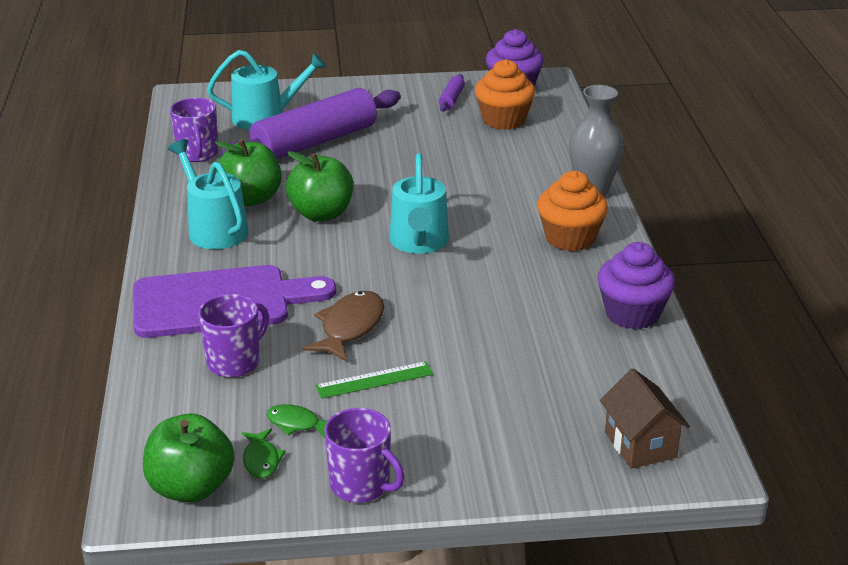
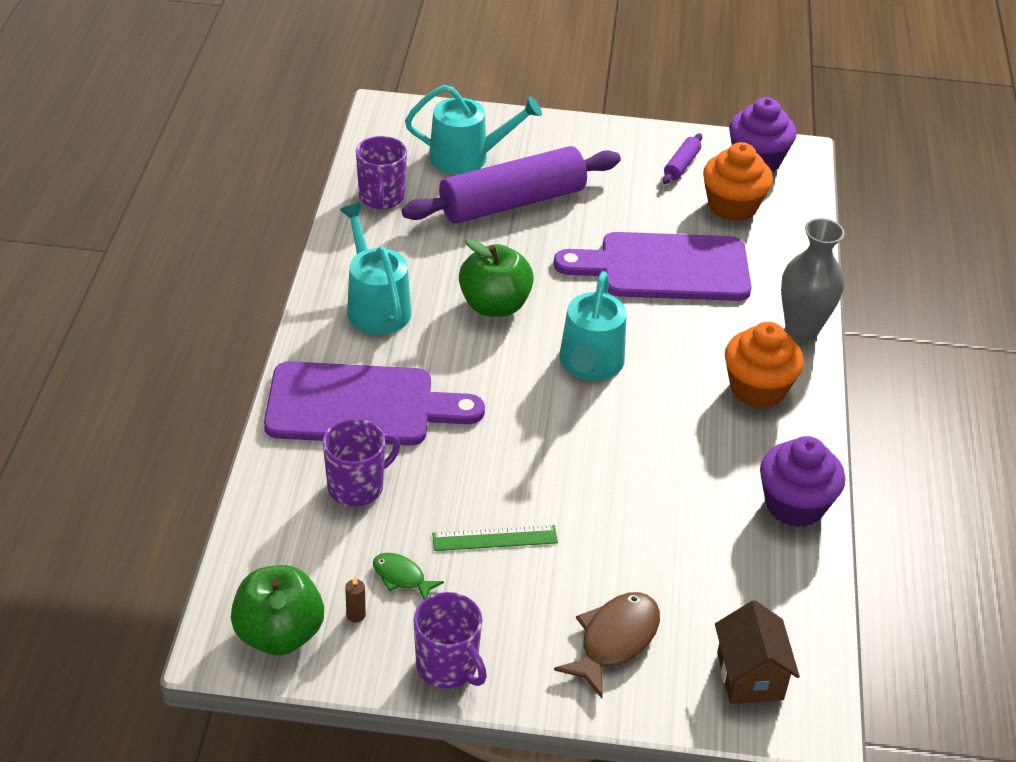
camera: 10 degrees right, 10 degrees up
green apple [215,139,281,206] -> none
green fish [241,428,286,478] -> brown candle [345,577,366,622]
brown fish [302,291,384,362] -> brown fish moved to [554,592,660,698]
none -> purple cutting board [553,232,751,301]

